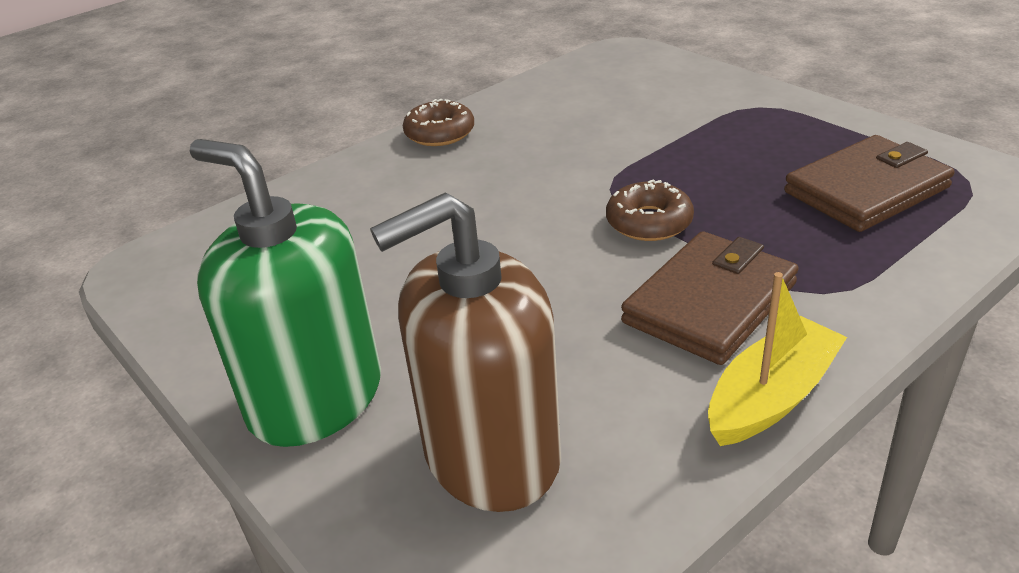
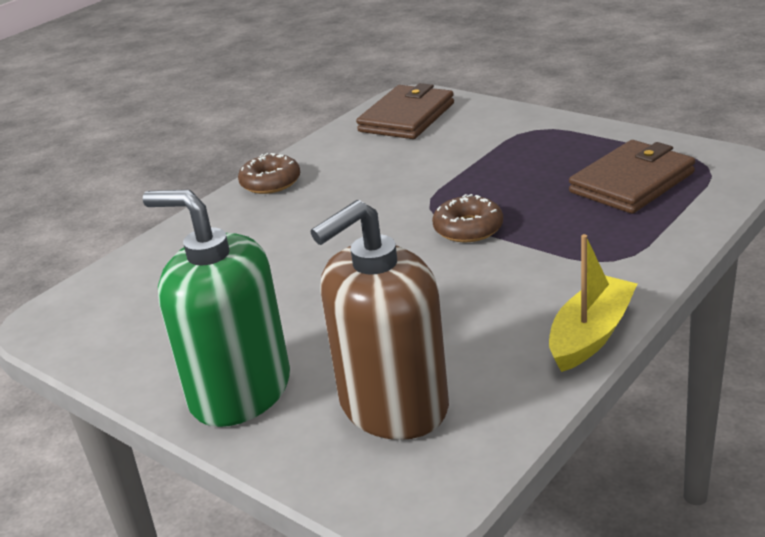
camera: 10 degrees left, 5 degrees down
brown wallet [621,231,799,365] -> brown wallet moved to [356,83,454,139]

